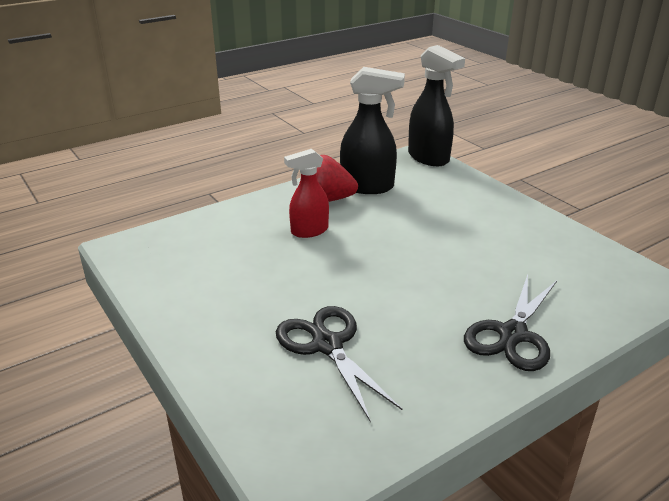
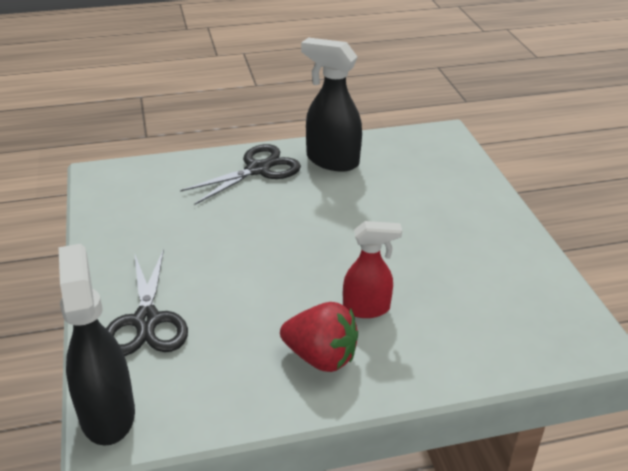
camera: 160 degrees left, 5 degrees up
black scissors [276,306,402,422] -> black scissors moved to [106,249,188,356]
black spray bottle [340,67,405,194] -> black spray bottle moved to [301,38,362,172]

